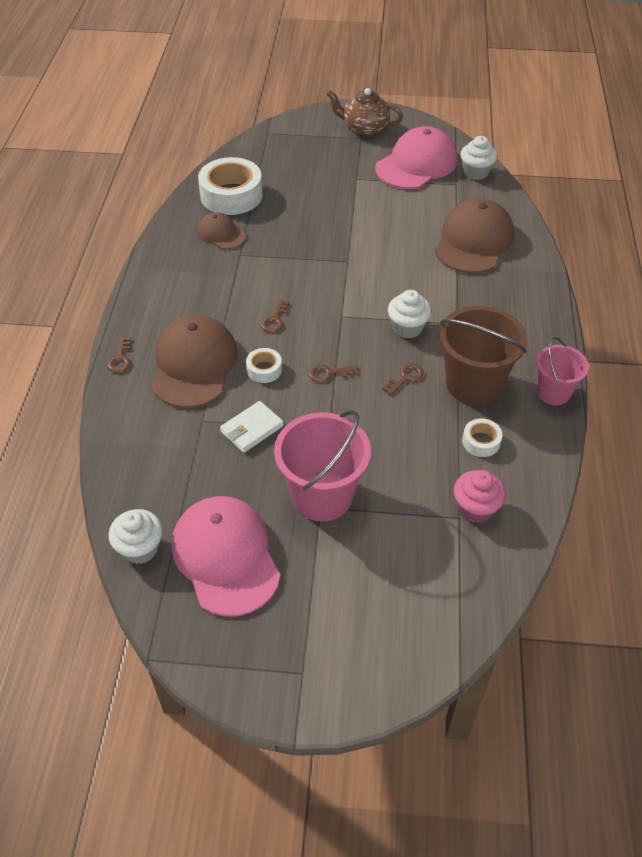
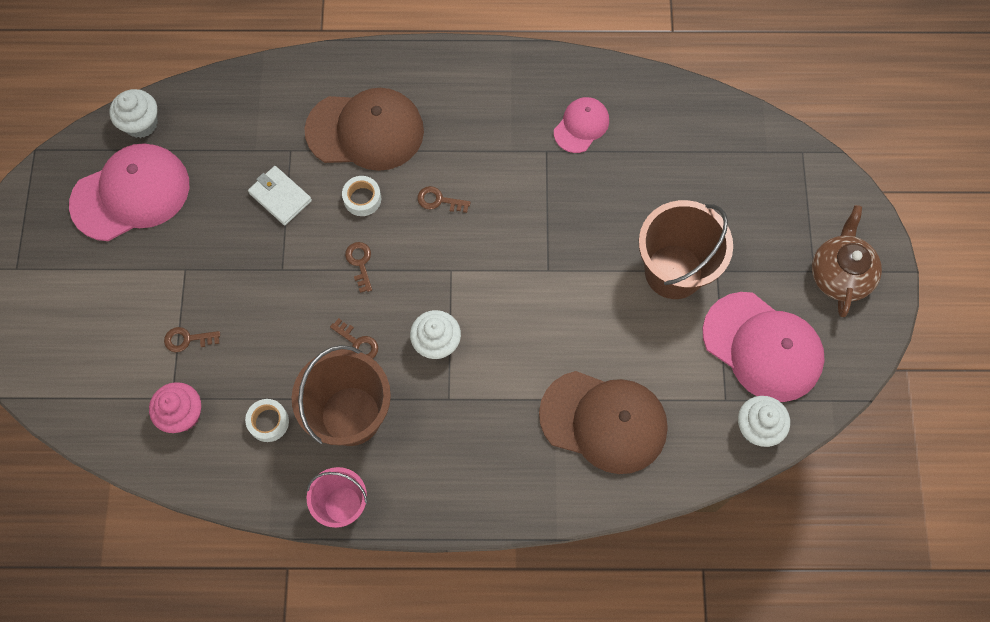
camera: 85 degrees right, 20 degrees up
brown key [107,336,131,373] -> brown key moved to [164,327,220,352]
brown cap [197,212,246,249] -> pink cap [554,97,609,153]
white tape [198,157,263,215] -> none
pink bucket [274,410,371,522] -> none
none -> brown bucket [639,200,733,299]

